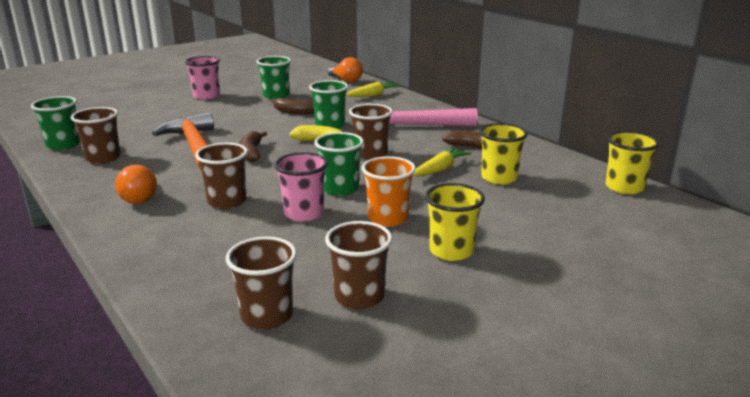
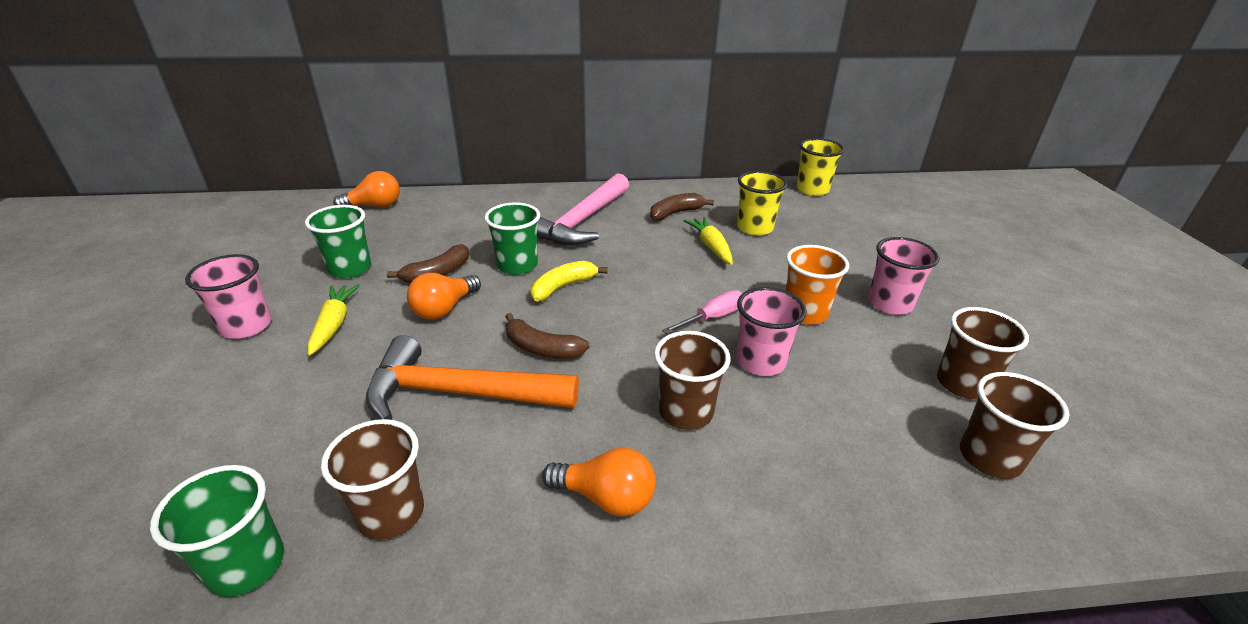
camera: 60 degrees left, 10 degrees up
green cup [314,132,364,196] -> pink screwdriver [662,290,742,334]
yellow carrot [346,82,402,97] -> yellow carrot moved to [308,285,360,355]
brown cup [349,104,393,160] -> none
yellow cup [425,183,485,261] -> pink cup [868,237,940,315]
none -> orange light bulb [407,273,481,320]

